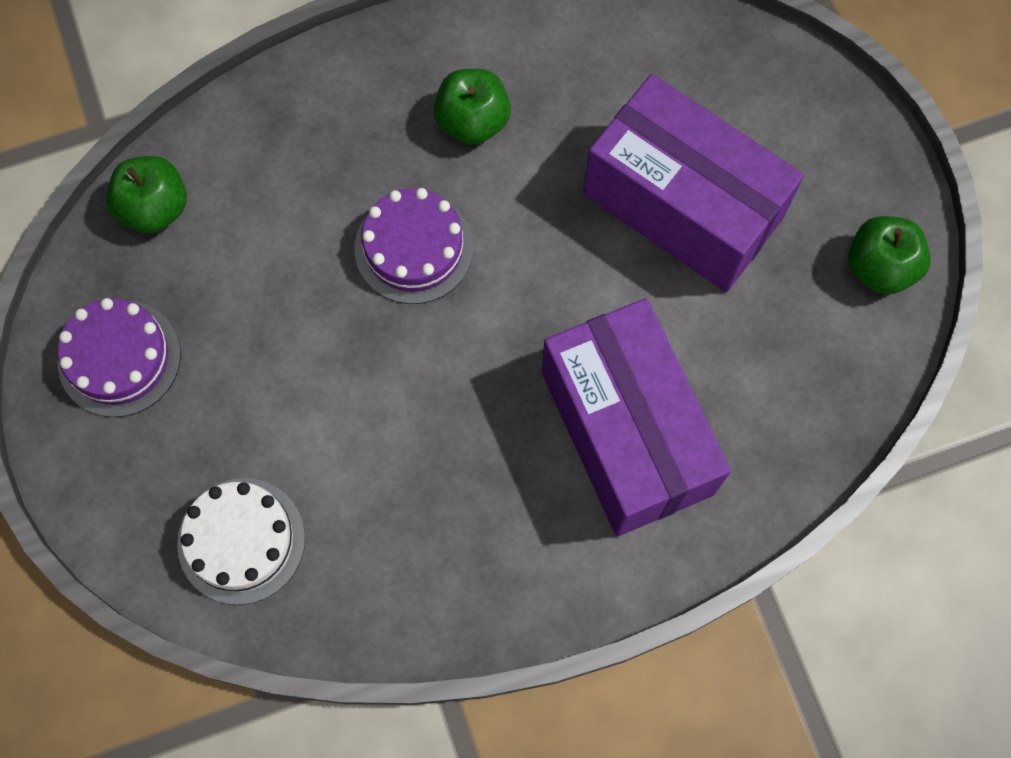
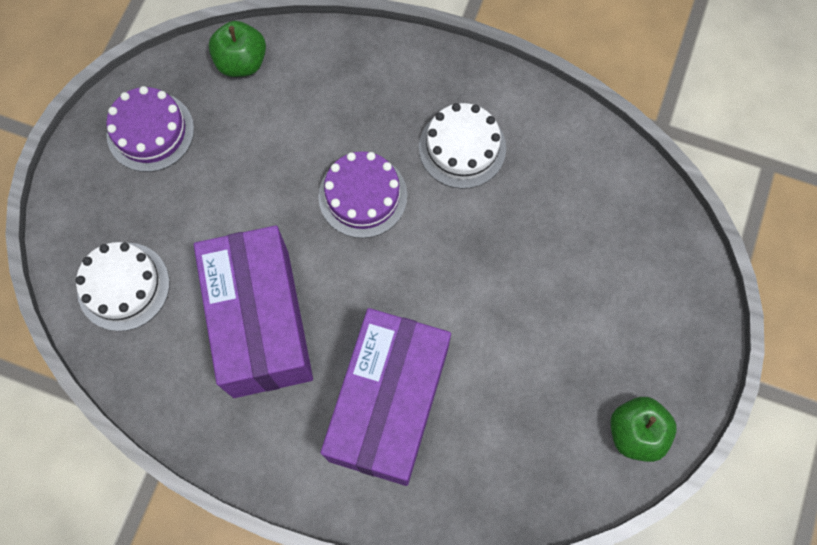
camera: 40 degrees right, 0 degrees up
green apple [433,69,511,145] -> white cake [419,103,506,189]
purple box [583,74,804,292] -> purple box moved to [194,225,313,398]

